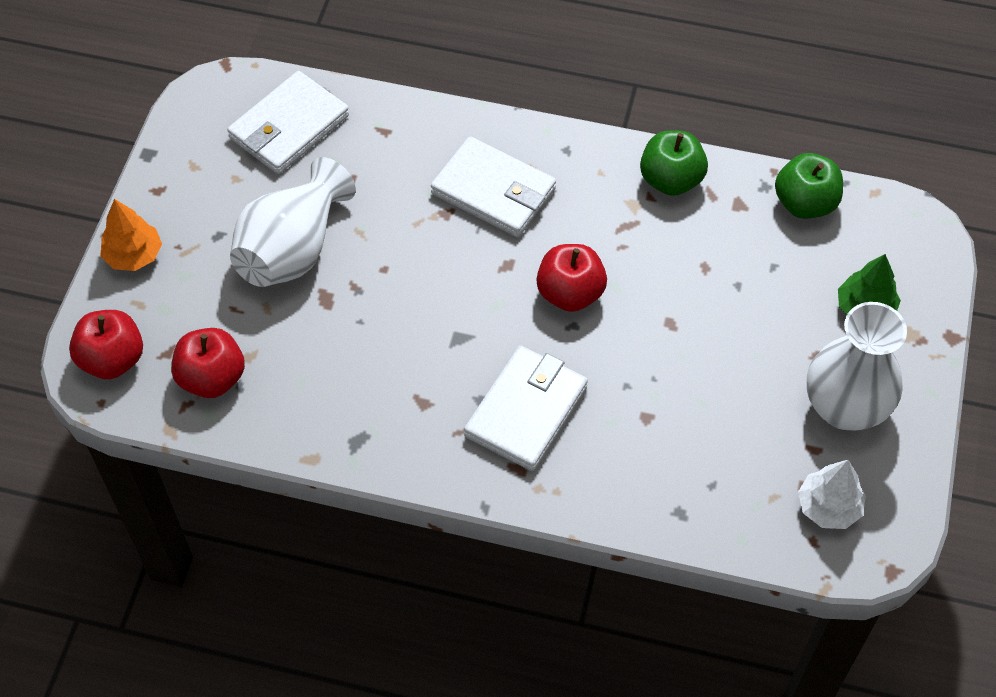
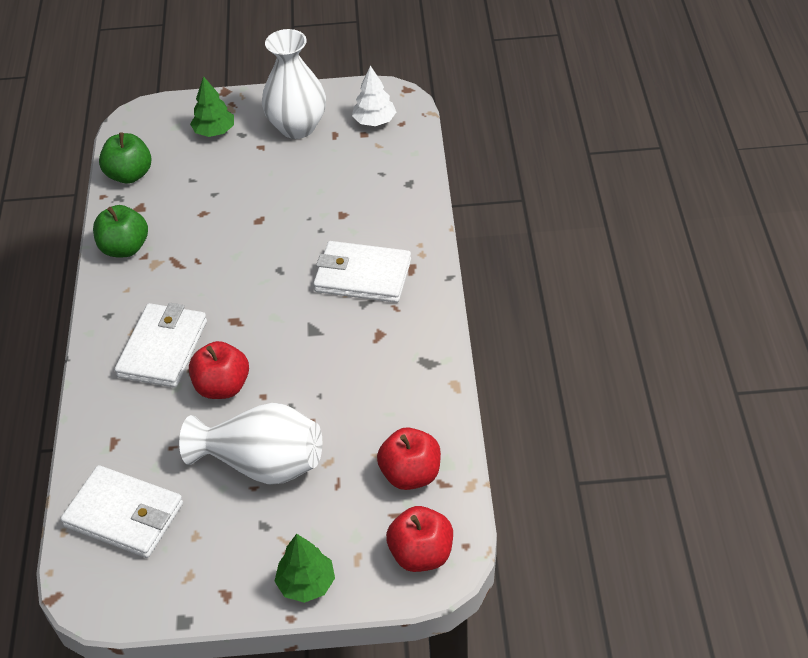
camera: 105 degrees left, 10 degrees down
orange tree [100,199,162,271] -> green tree [274,534,335,603]
red apple [536,244,607,312] -> red apple moved to [189,341,249,399]

